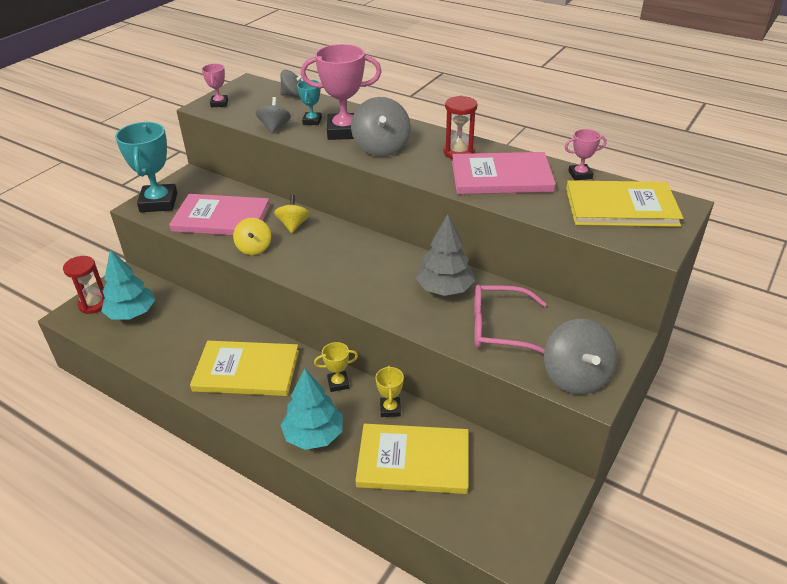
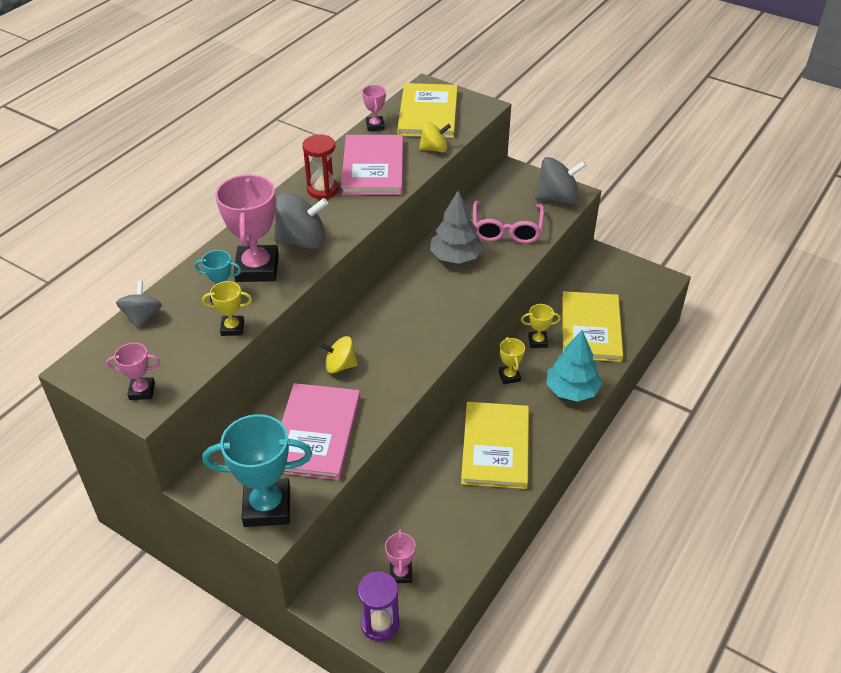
camera: 90 degrees left, 5 degrees up
red hourglass [63,256,105,314] -> purple hourglass [358,571,399,641]
turquoise tree [101,250,155,319] -> pink trophy [385,529,416,583]
yellow spinning top [233,218,271,255] -> yellow spinning top moved to [419,122,451,152]
grey spinning top [256,97,291,134] -> yellow trophy [202,281,252,336]

